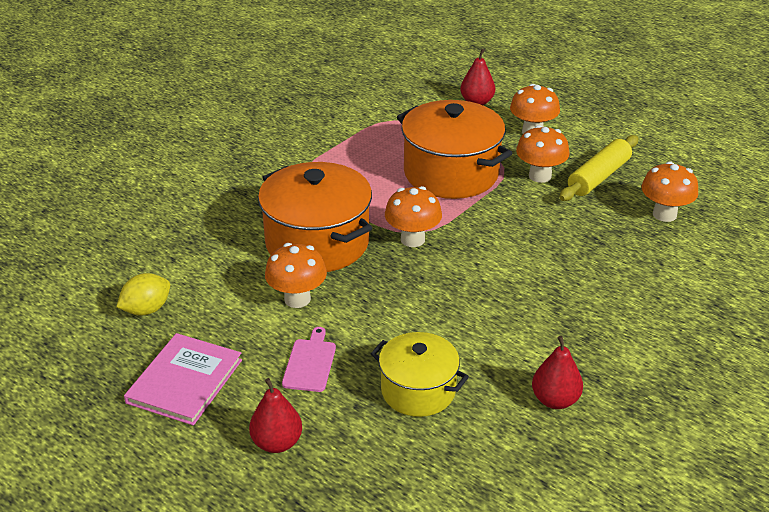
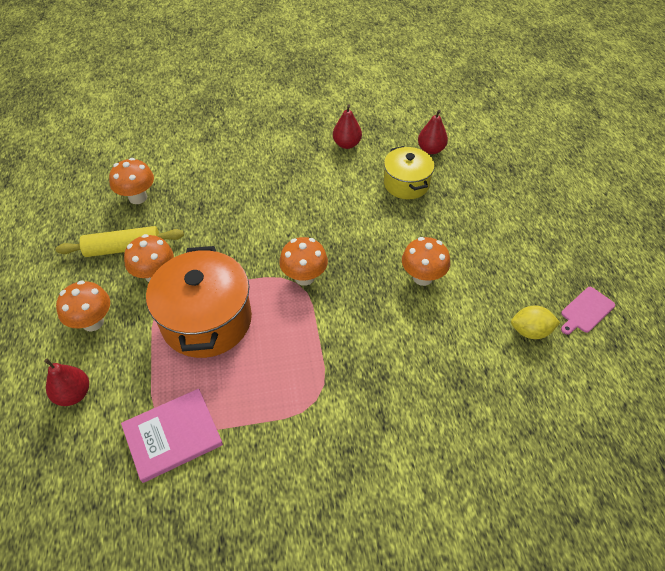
camera: 140 degrees left, 15 degrees up
pink book [124,333,242,426] -> pink book moved to [121,389,223,483]
red pear [249,378,302,453] -> red pear moved to [418,110,448,154]
orange pot [258,162,372,272] -> none
pink cutting board [282,327,336,392] -> pink cutting board moved to [561,287,615,335]

